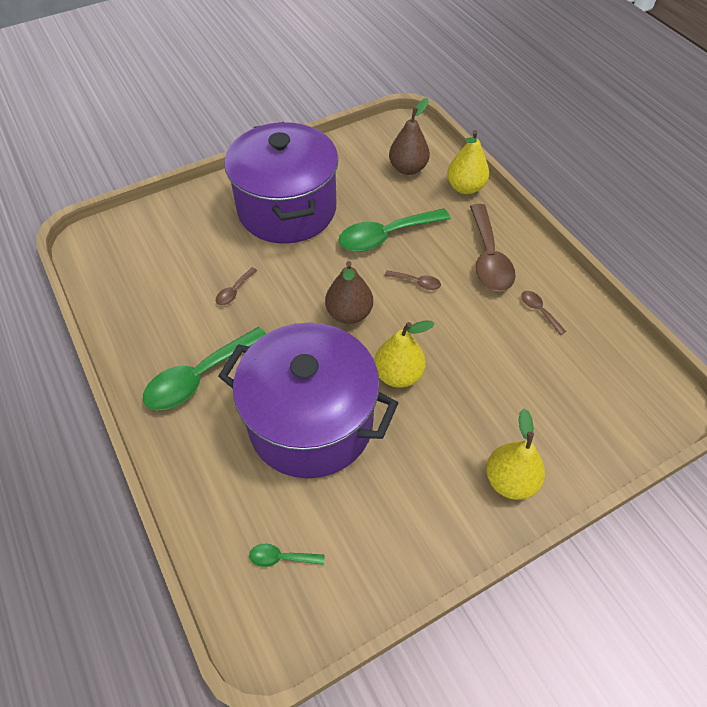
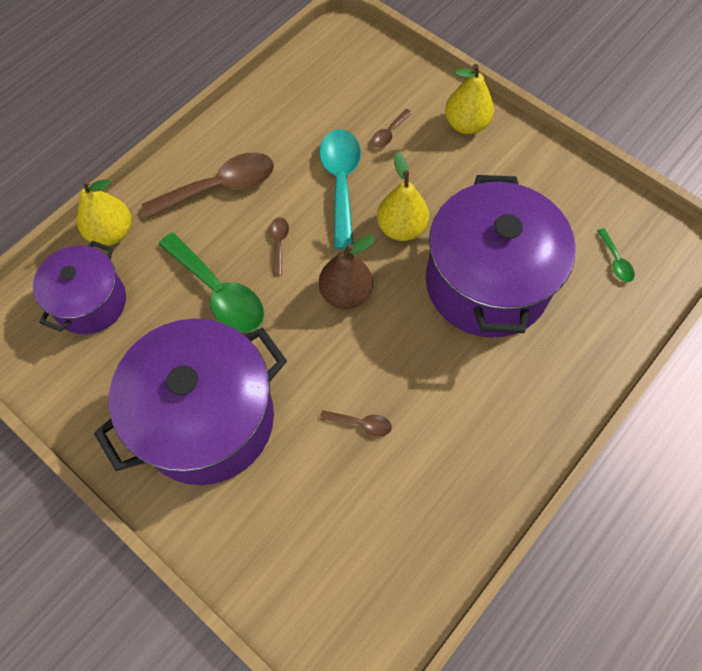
camera: 110 degrees left, 10 degrees up
green spoon [143,327,266,410] -> none
brown pear [389,98,430,175] -> purple pot [33,240,126,334]
brown spoon [521,291,566,335] -> brown spoon moved to [371,109,412,148]
none -> turquoise spoon [319,129,361,249]

